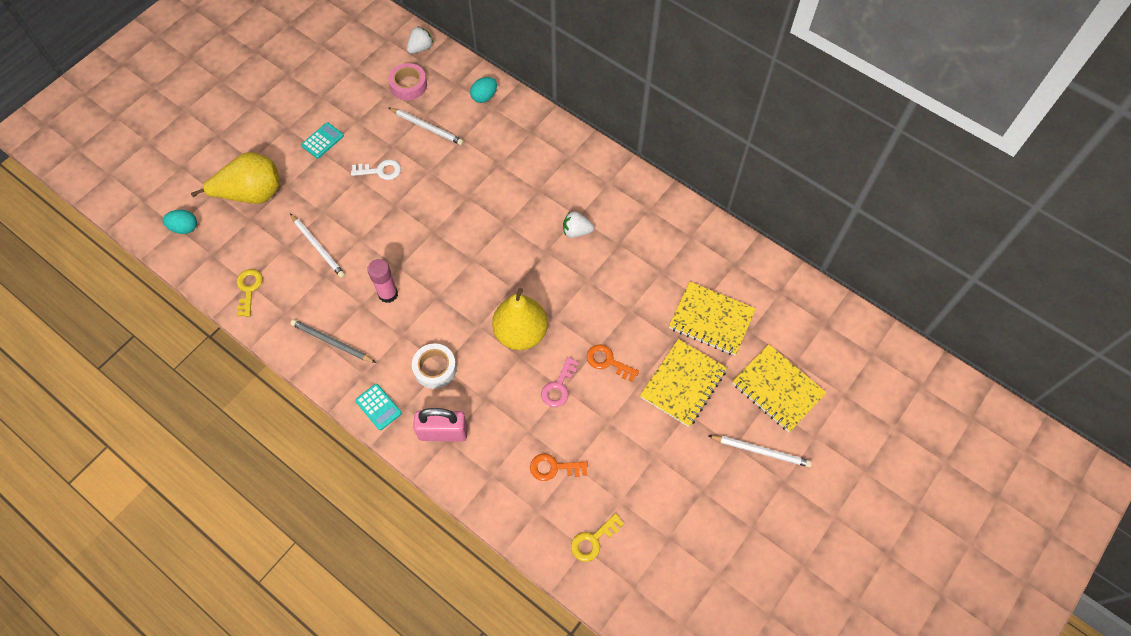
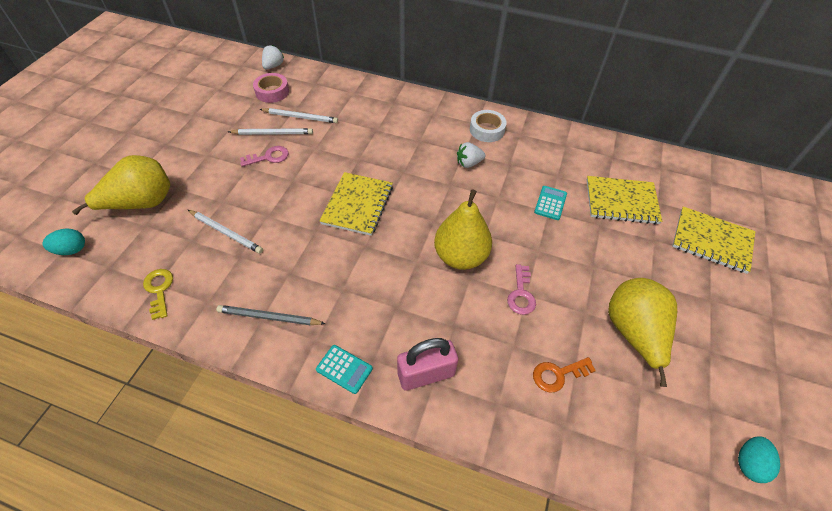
camera: 20 degrees left, 10 degrees down
turquoise calculator [301,122,344,159] -> turquoise calculator moved to [534,186,567,220]
white key [351,159,401,180] -> pink key [240,146,289,167]
pink glue stick [367,259,398,303] -> none
white tape [412,343,457,389] -> white tape moved to [470,110,507,142]
turquoise egg [470,77,497,103] -> turquoise egg moved to [738,436,780,483]
yellow key [571,513,624,562] -> none
orange key [587,344,639,382] -> none
yellow notebook [640,339,727,427] -> yellow notebook moved to [320,172,393,236]
white pencil [708,435,812,467] -> white pencil moved to [228,128,313,135]
none -> yellow pear [608,278,677,387]

